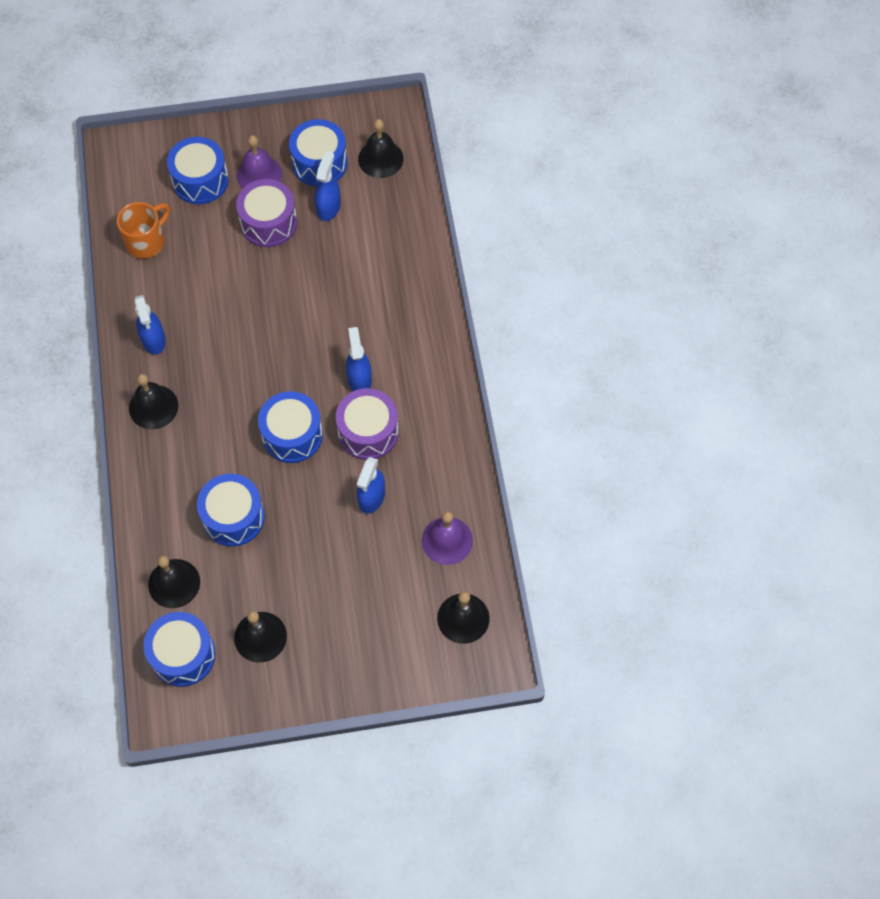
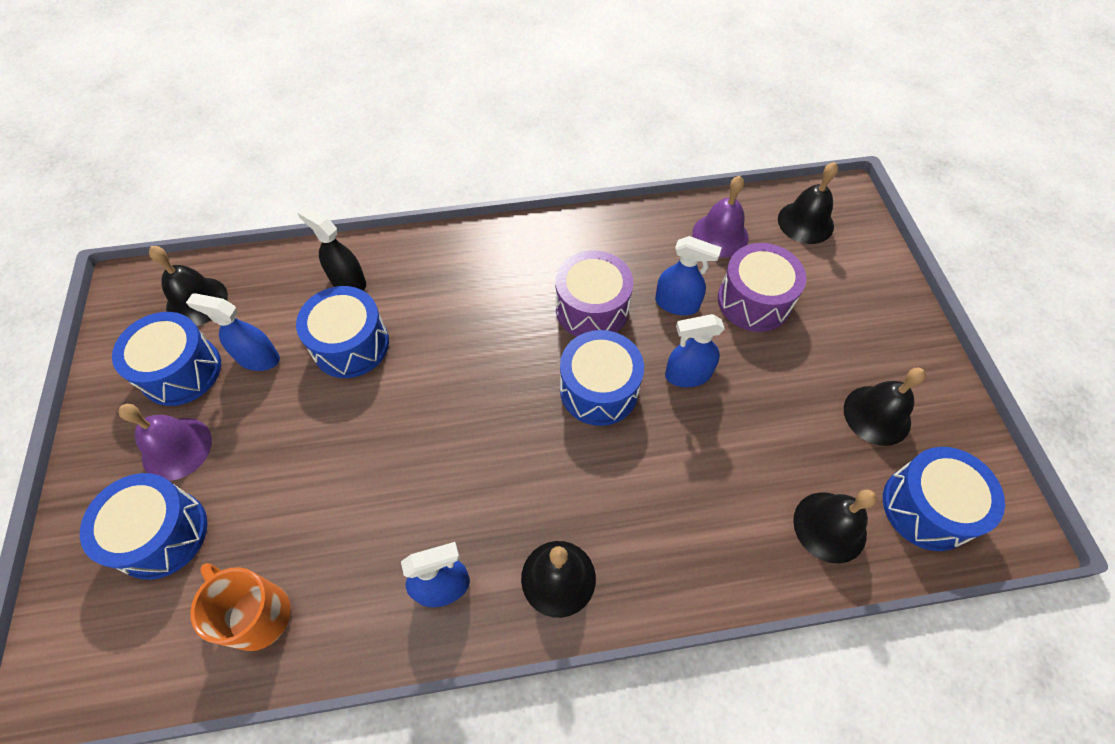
camera: 90 degrees left, 5 degrees down
blue drum [197,474,265,546] -> blue drum moved to [296,286,389,378]
purple drum [236,179,297,247] -> purple drum moved to [718,243,806,332]
blue spray bottle [346,327,372,391] -> blue spray bottle moved to [665,314,725,387]
none -> black spray bottle [297,206,366,291]

